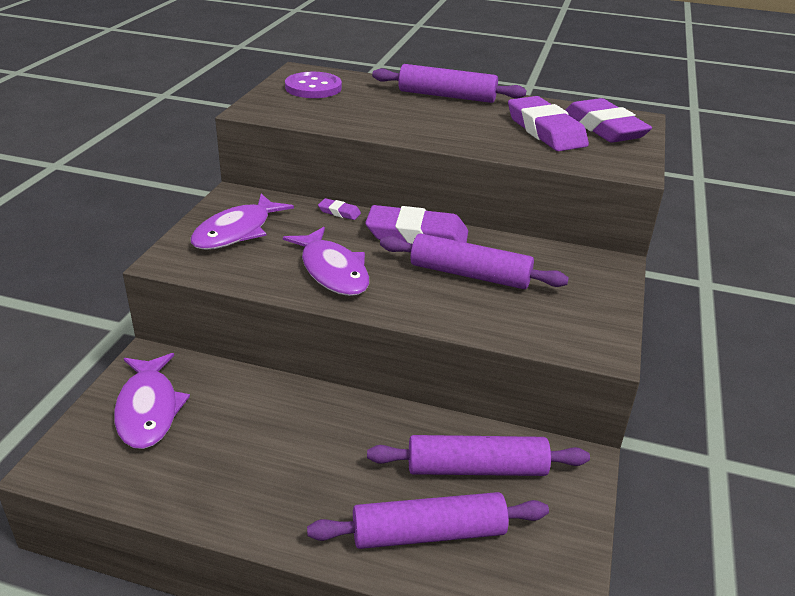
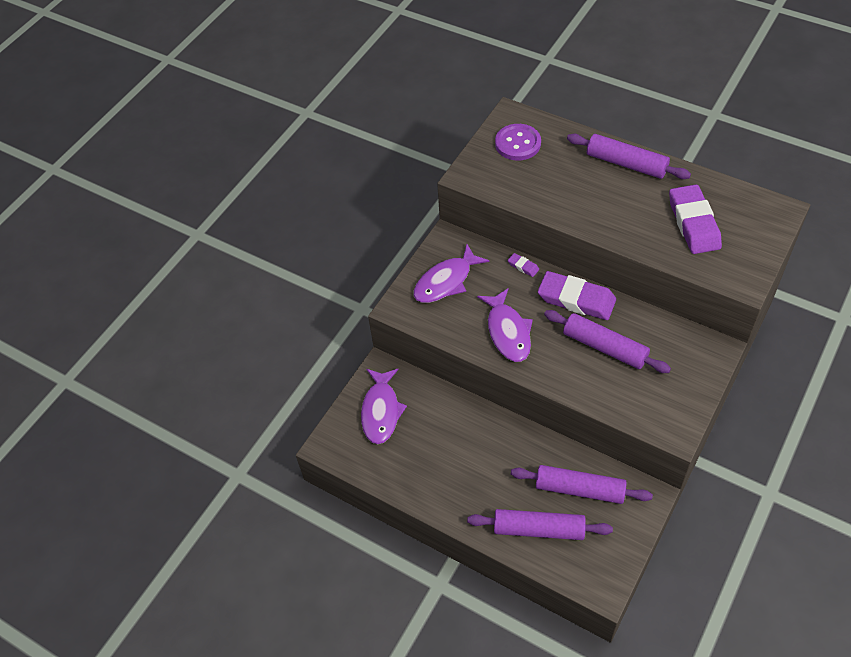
camera: 20 degrees right, 20 degrees up
purple eraser [565,98,652,143] -> none

